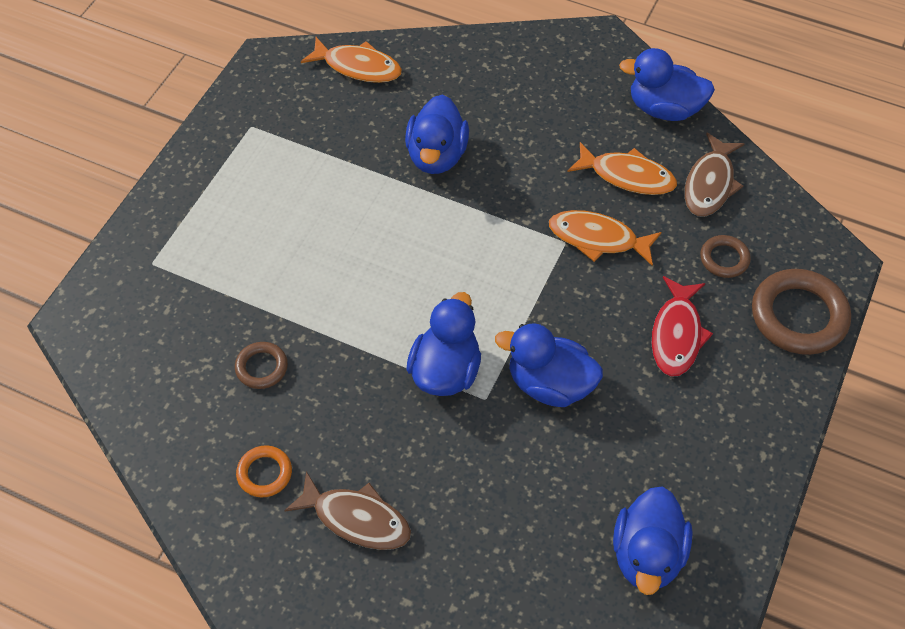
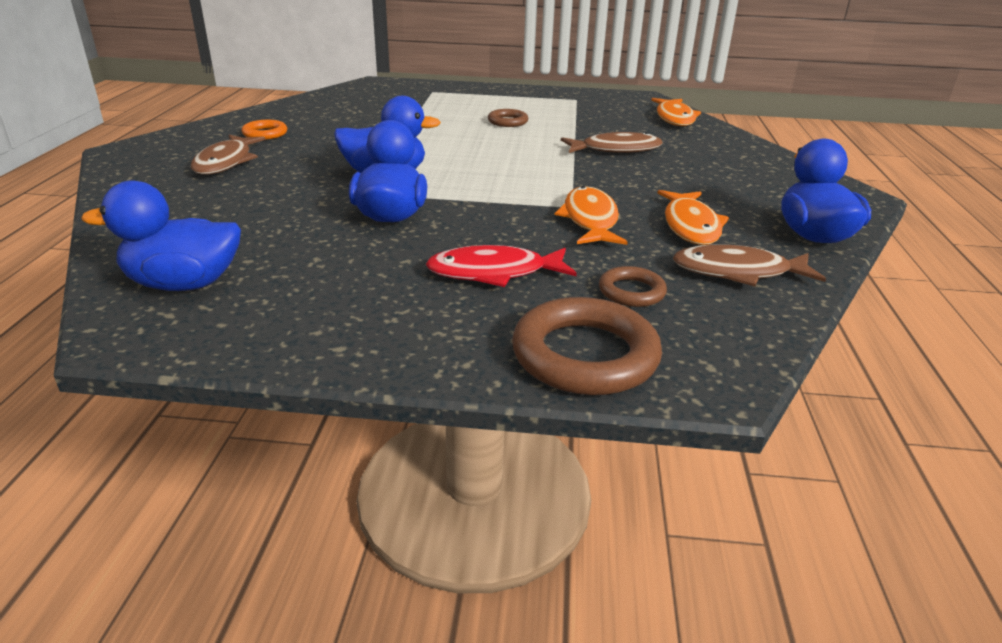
camera: 70 degrees right, 25 degrees down
brown ring [235,342,288,389] -> brown ring moved to [488,109,528,127]
blue duck [405,95,469,174] -> brown fish [561,132,663,153]

